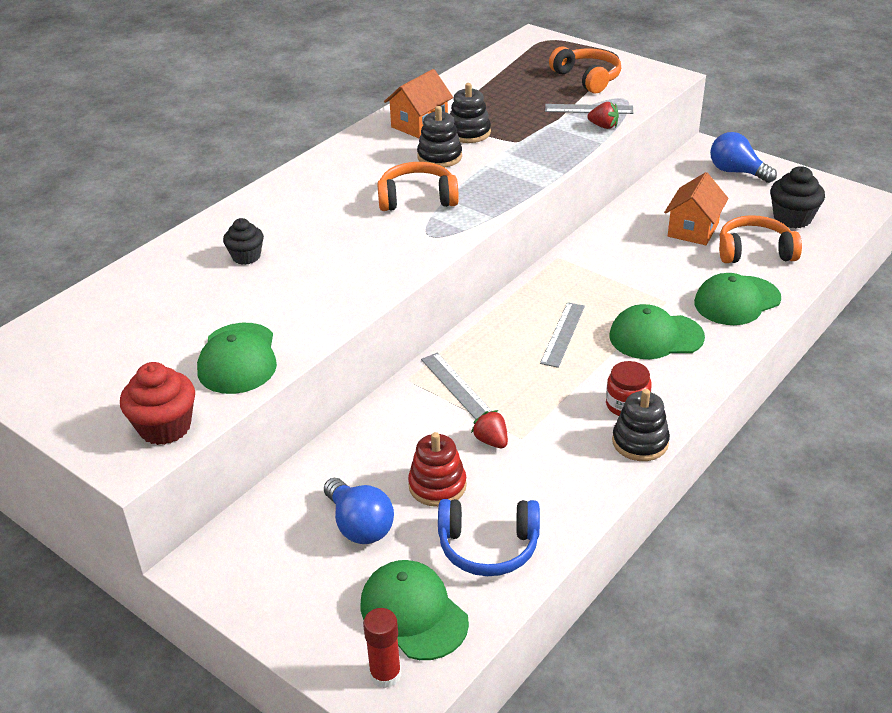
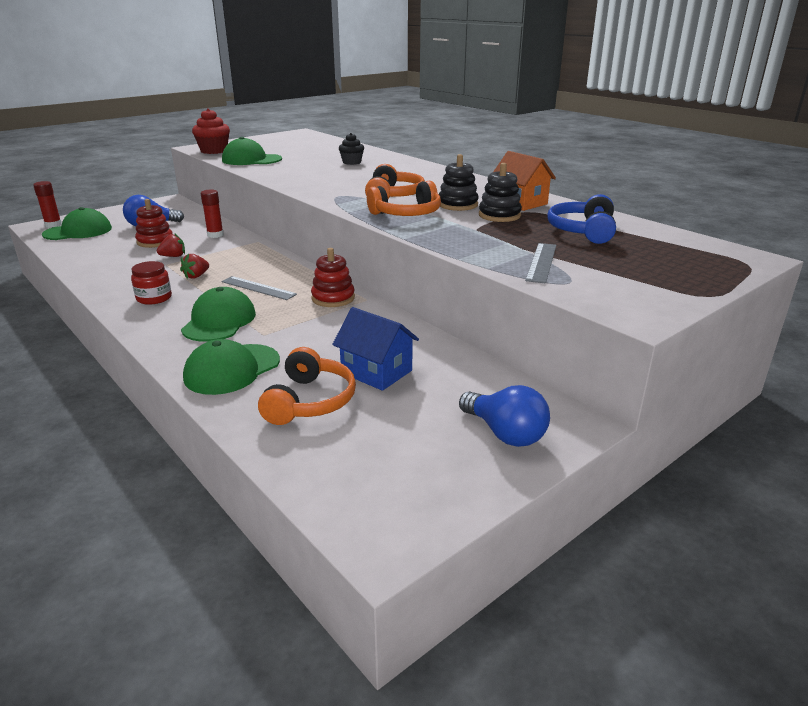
camera: 100 degrees right, 10 degrees down
grey ruler [421,353,492,420] -> none
blue headphones [438,499,540,576] -> blue headphones moved to [547,194,616,244]
orange headphones [549,46,621,94] -> orange headphones moved to [367,181,441,216]
red strawberry [587,102,619,129] -> red strawberry moved to [180,253,209,279]
black stacking toy [612,389,670,461] -> none
orange house [664,172,729,245] -> blue house [332,307,419,391]
green cap [694,273,781,325] -> green cap turned 120 degrees counterclockwise [183,339,280,395]
blue light bulb [710,132,777,183] -> blue light bulb turned 90 degrees clockwise [459,385,550,447]
black cupcake [770,166,825,229] -> none
none -> red glue stick [201,190,224,238]
none -> red stacking toy [311,248,355,307]

